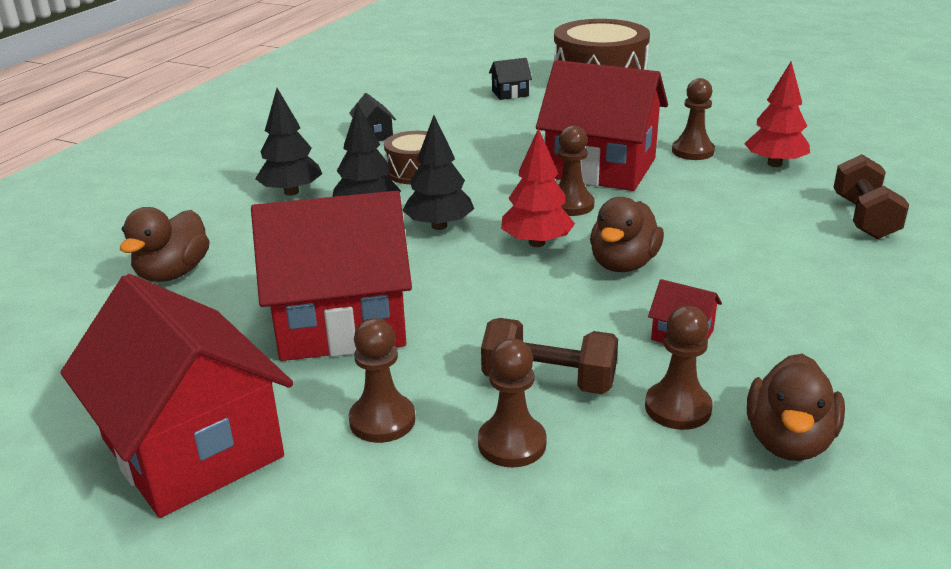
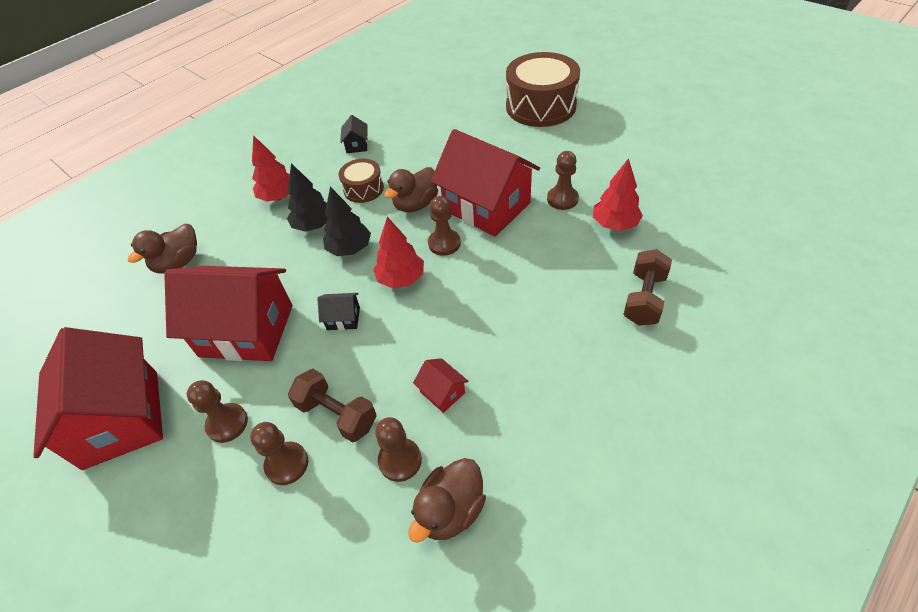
camera: 20 degrees right, 20 degrees up
black tree [255,88,322,196] -> red tree [252,135,290,202]
black house [489,58,532,100] -> black house moved to [317,293,360,330]
brown duck [590,197,664,272] -> brown duck moved to [384,167,438,212]

